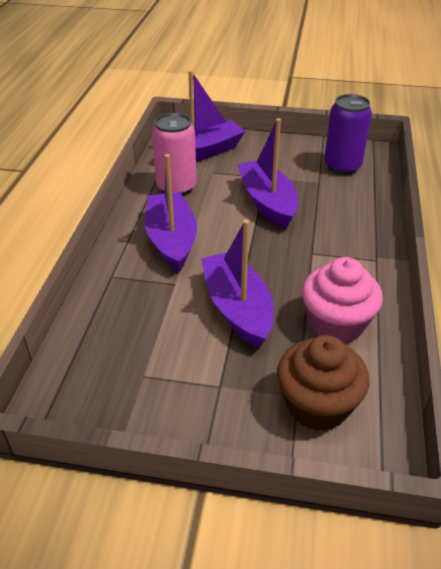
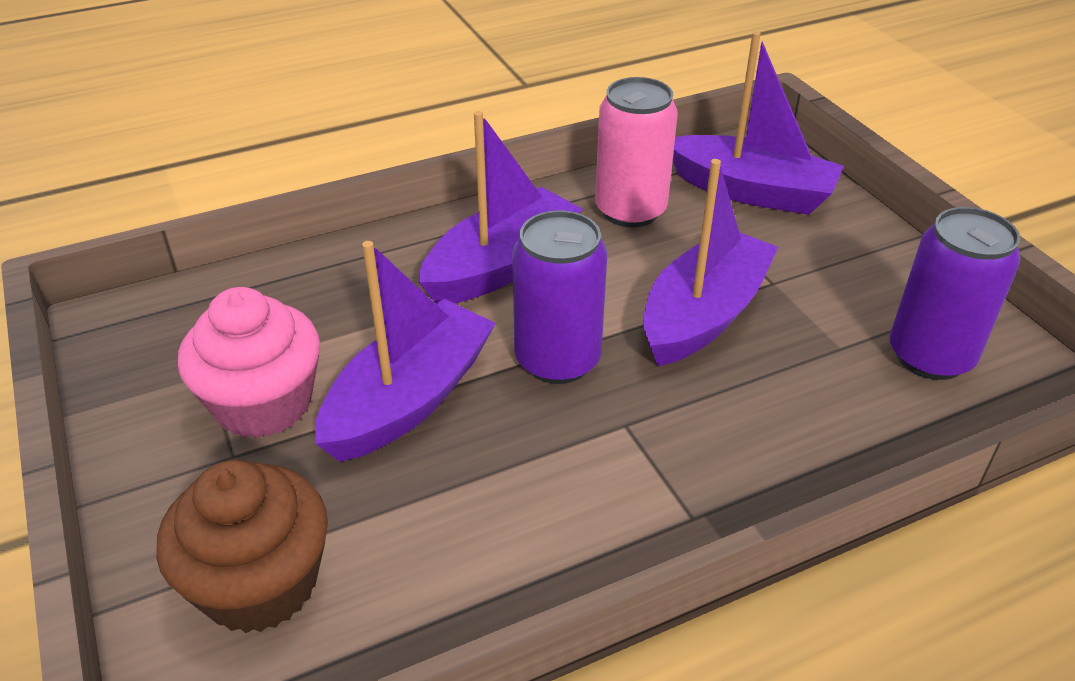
camera: 55 degrees right, 0 degrees up
pink cupcake [302,257,383,343] -> pink cupcake moved to [178,287,320,438]
none -> purple can [512,210,607,384]

